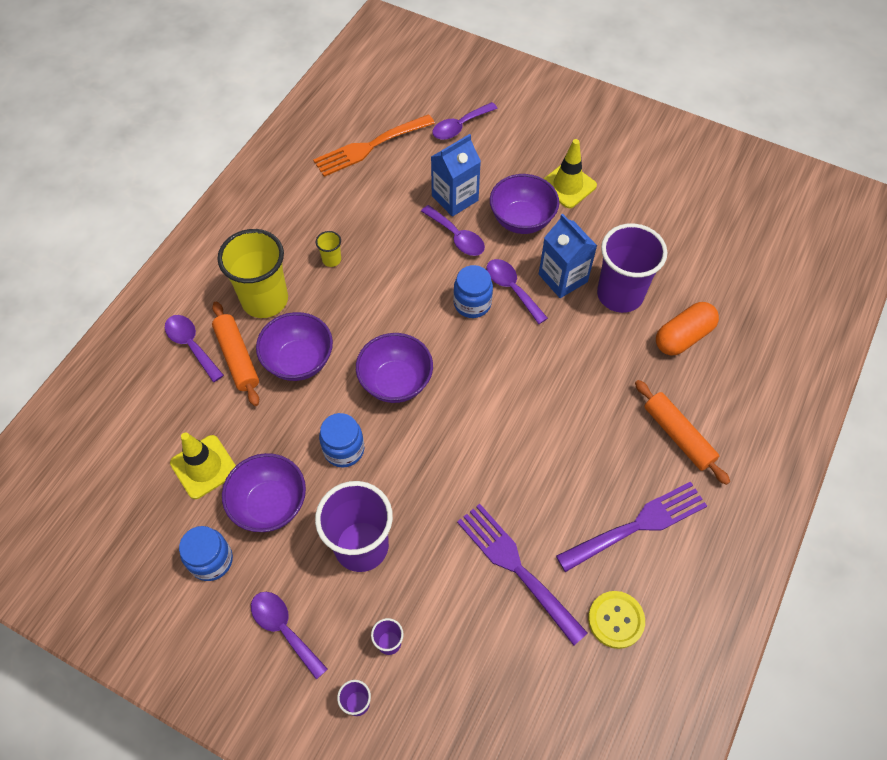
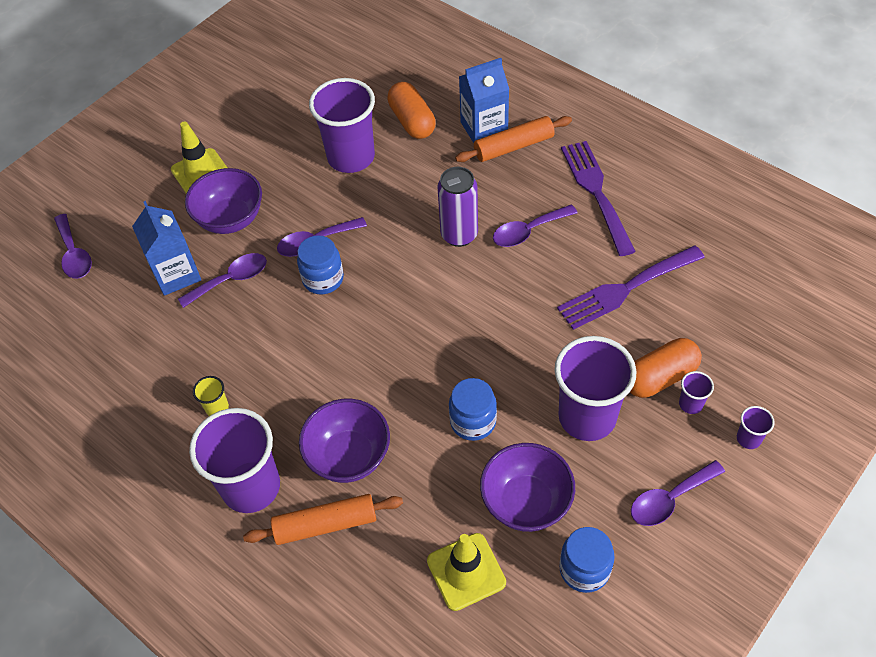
camera: 75 degrees left, 5 degrees down
purple spoon [165,315,224,382] -> purple spoon moved to [493,204,578,247]
yellow cup [217,229,288,318] -> purple cup [189,408,280,513]
orange fork [313,114,435,177] -> none
purple bowl [356,333,433,403] -> none
blue carton [539,214,597,298] -> blue carton moved to [459,58,509,143]
yellow button [588,591,645,649] -> none
none -> purple can [437,167,478,247]
none -> orange capsule [630,338,702,398]

